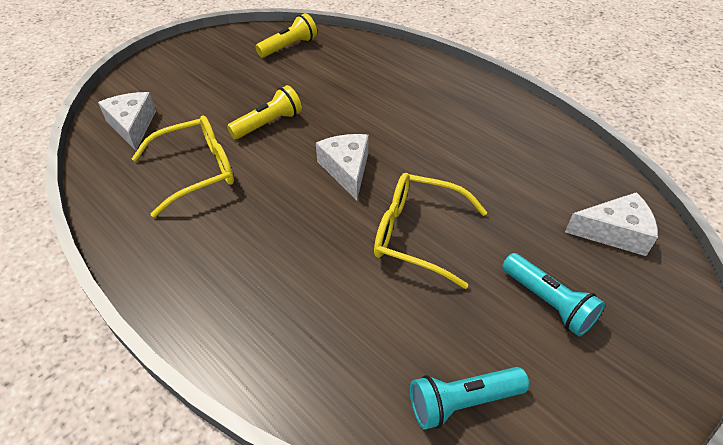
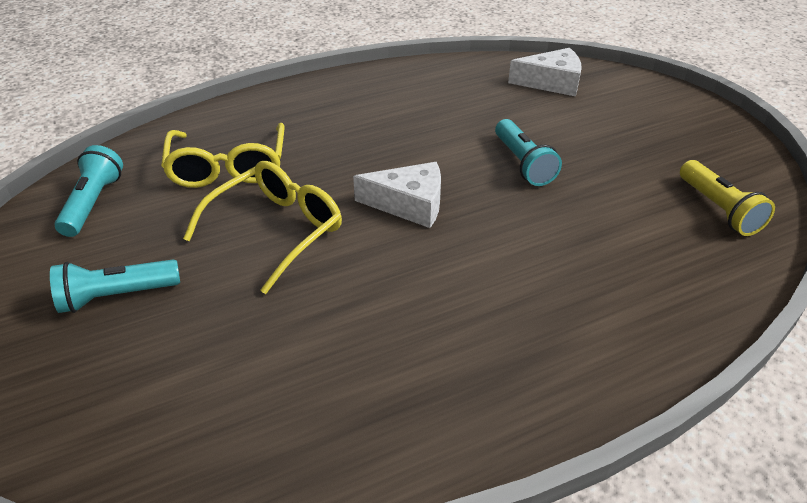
camera: 110 degrees right, 5 degrees down
yellow glasses [132,116,234,218] -> yellow glasses moved to [161,123,285,188]
yellow flashlight [227,85,302,139] -> turquoise flashlight [495,119,562,186]
white cheese [565,192,658,256] -> none

